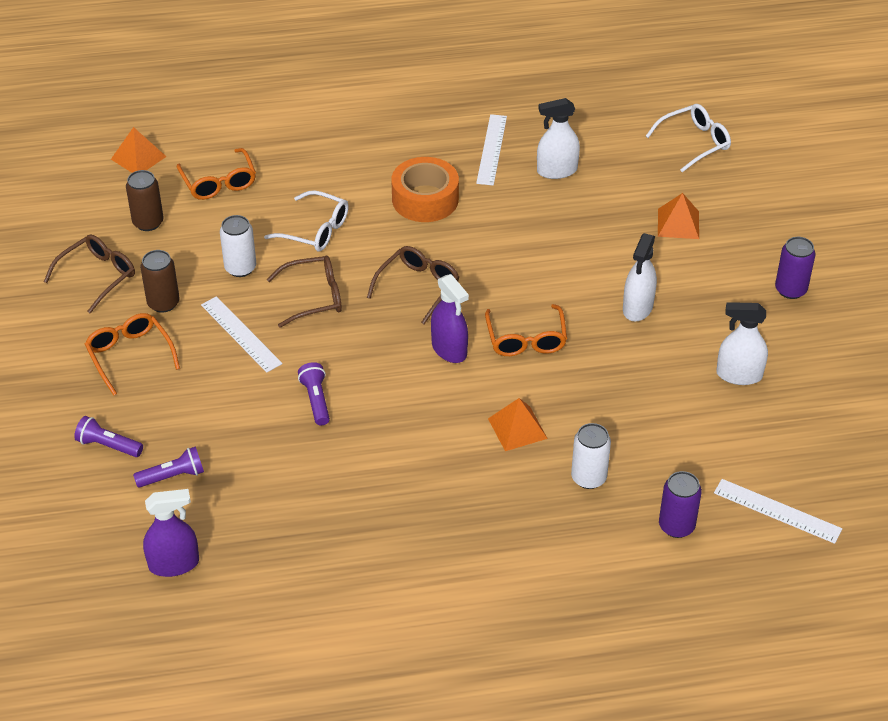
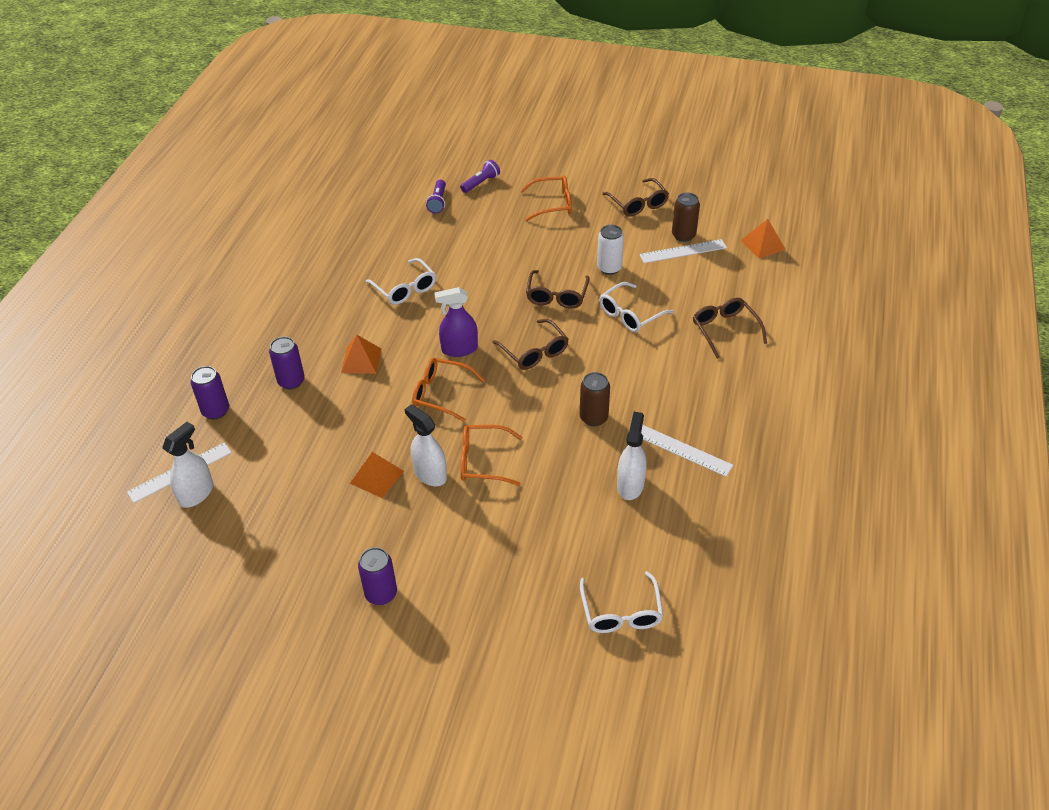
camera: 115 degrees right, 0 degrees up
brown can [140,250,180,313] -> brown can moved to [580,372,610,426]
purple spray bottle [143,489,199,577] -> none
orange glasses [176,148,256,200] -> orange glasses moved to [460,425,523,486]
white ruler [201,296,282,373] -> white ruler moved to [639,239,727,263]
purple flashlight [298,362,330,426] -> none
orange tape [392,157,459,222] -> none
white can [571,423,611,489] -> purple can [269,336,305,389]
orange pyramid [658,193,699,239] -> orange pyramid moved to [350,452,404,498]
white spray bottle [716,302,768,385] -> white spray bottle moved to [162,422,213,508]
none -> white glasses [366,258,436,305]
none -> brown glasses [693,298,767,359]

